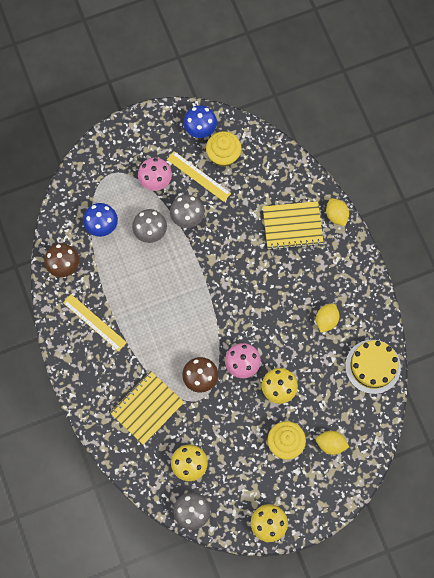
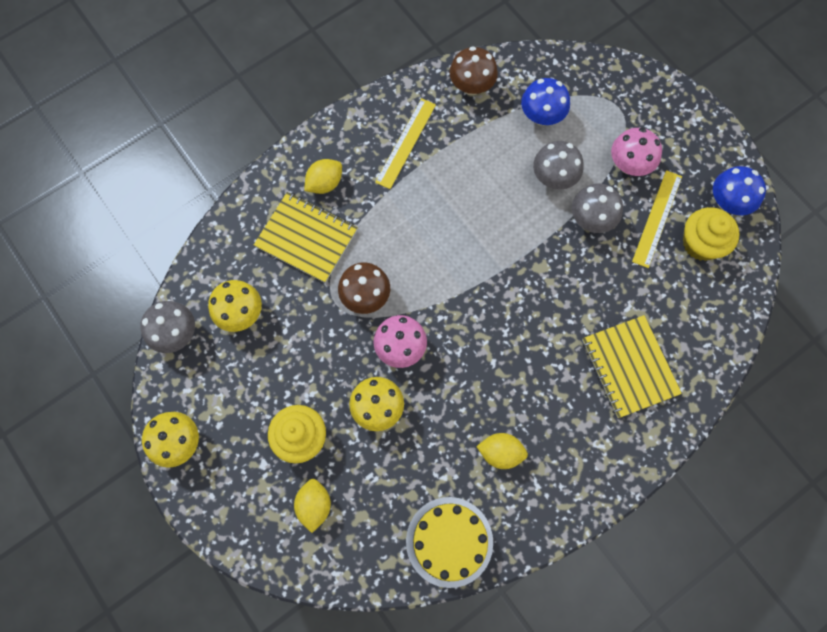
camera: 75 degrees right, 0 degrees up
yellow lemon [326,198,349,226] -> yellow lemon moved to [304,159,342,194]

